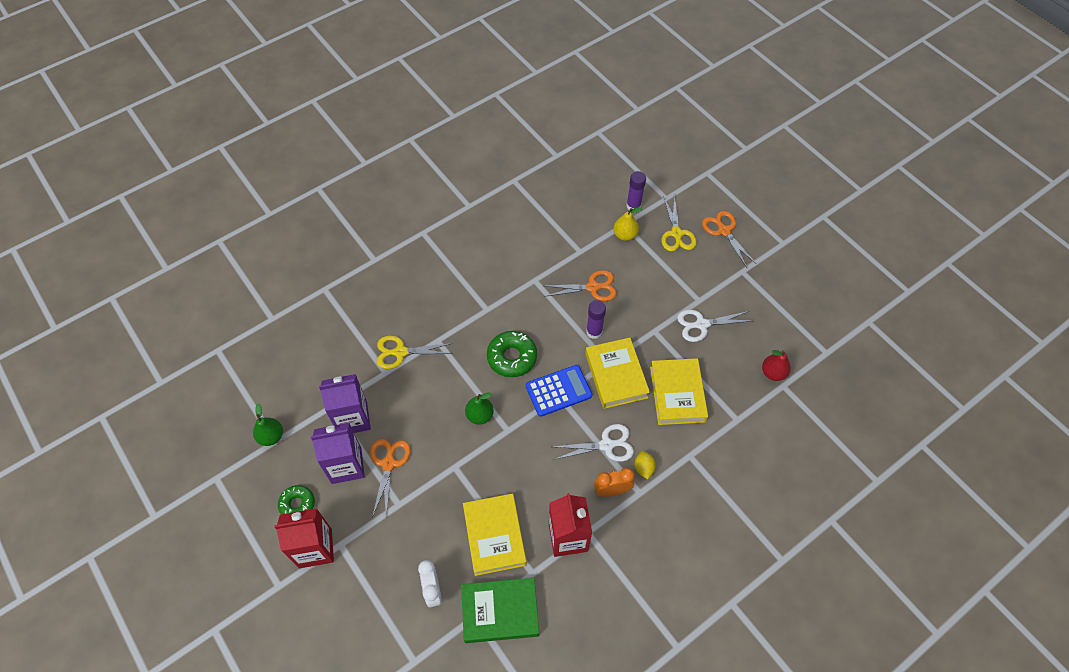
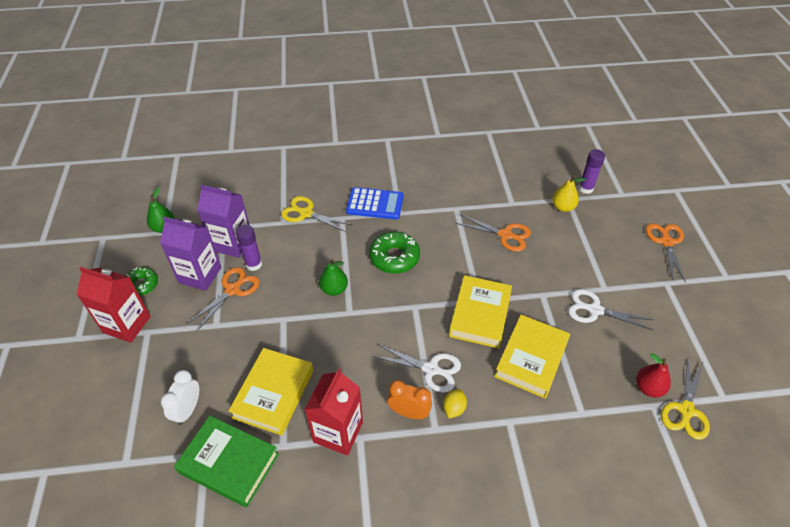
camera: 30 degrees right, 10 degrees down
blue calculator [526,365,592,417] -> blue calculator moved to [346,187,403,219]
purple glue stick [586,300,606,339] -> purple glue stick moved to [236,225,262,271]
yellow scissors [661,195,697,251] -> yellow scissors moved to [661,359,710,440]

